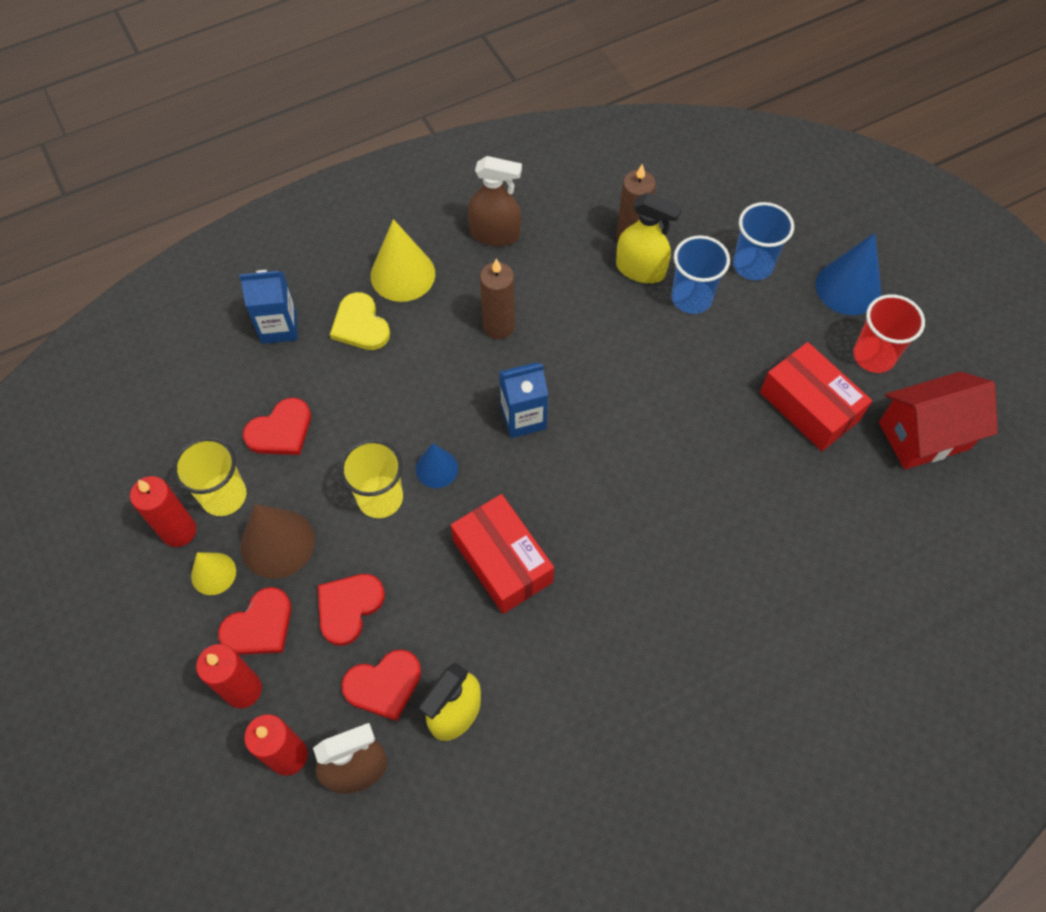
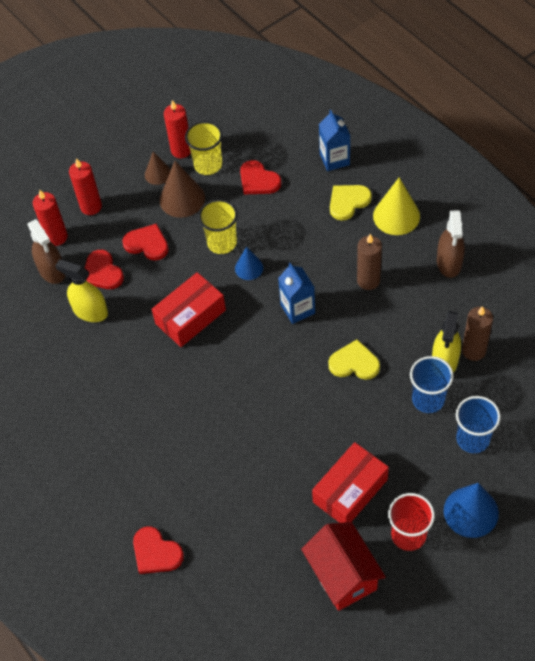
camera: 85 degrees right, 5 degrees down
yellow cone [191,552,236,595] -> brown cone [145,151,171,185]
red heart [218,587,291,655] -> red heart moved to [133,526,184,574]
none -> yellow heart [328,339,380,380]

